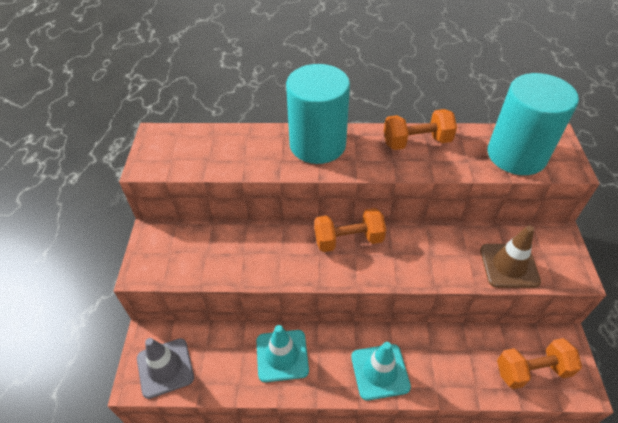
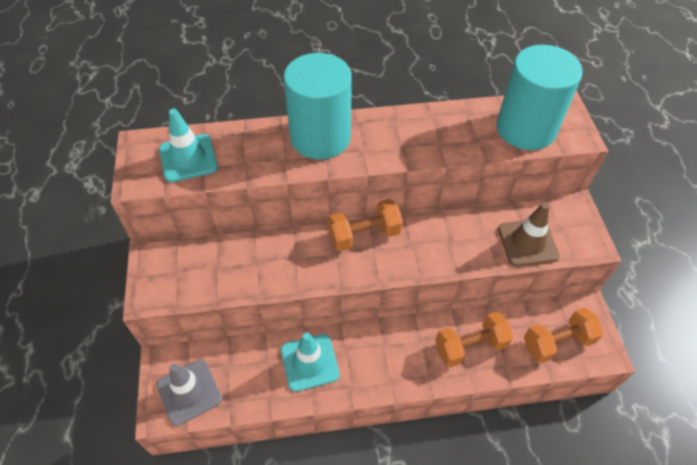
camera: 10 degrees left, 5 degrees up
turquoise traffic cone [351,342,411,401] -> turquoise traffic cone moved to [159,109,218,182]
orange dumbbell [384,109,457,150] -> orange dumbbell moved to [435,312,513,367]

